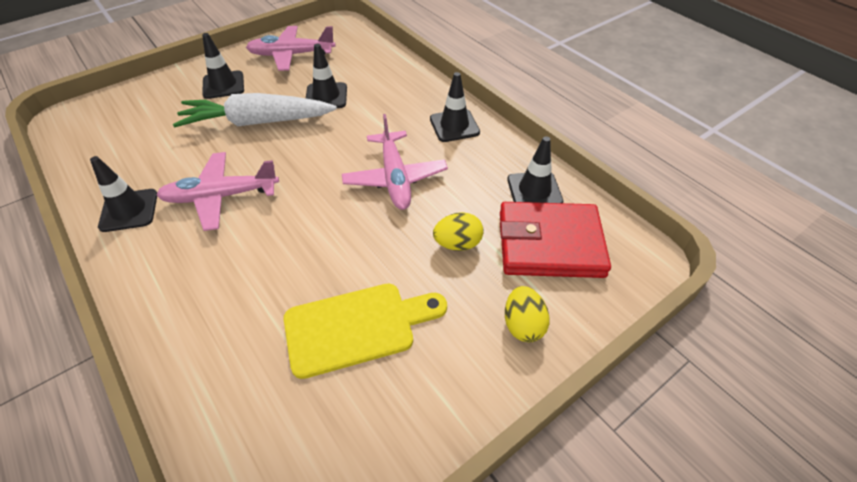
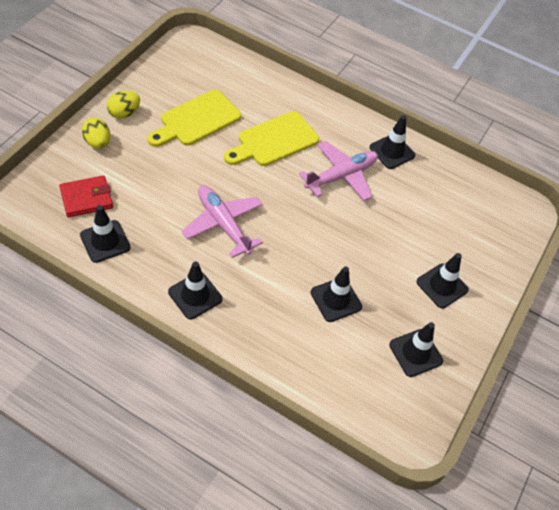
camera: 150 degrees right, 5 degrees up
white carrot [173,93,337,128] -> none
pink plane [246,26,336,71] -> black traffic cone [389,322,443,377]
yellow egg [433,212,484,251] -> yellow egg moved to [107,91,140,119]
red wallet [500,202,611,278] -> red wallet [59,176,113,217], size x0.62
none -> yellow cutting board [224,111,319,166]

